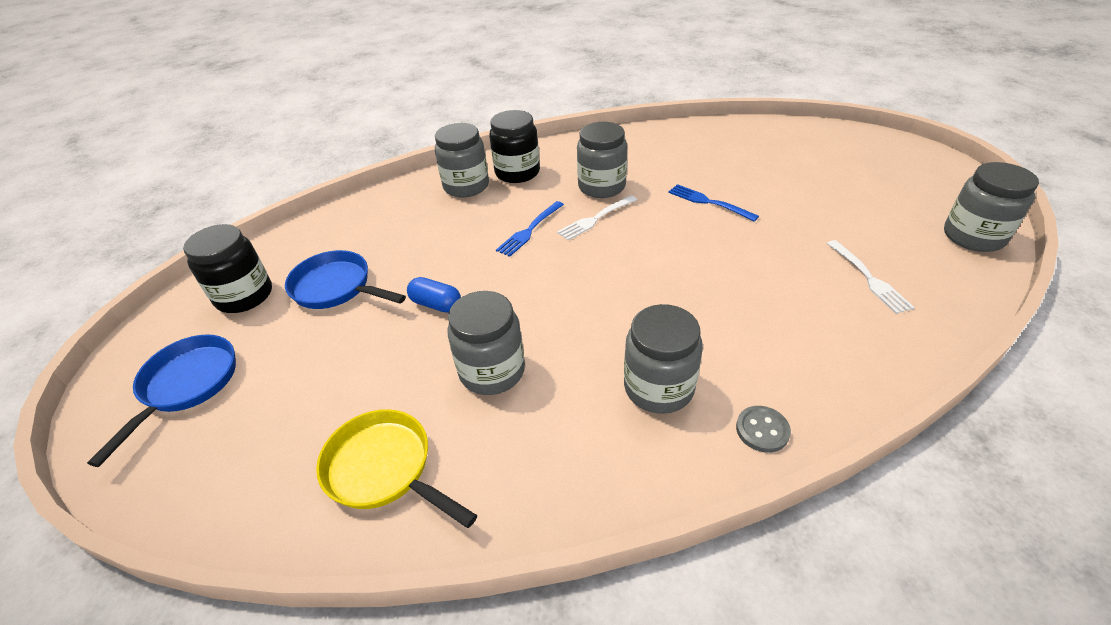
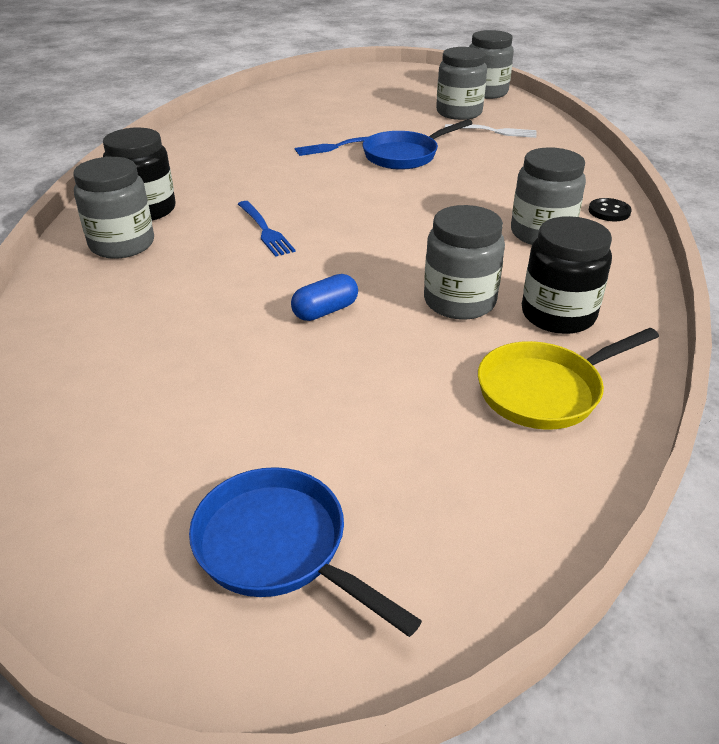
camera: 65 degrees left, 5 degrees down
black jar [183,224,272,313] -> black jar moved to [522,216,612,334]
blue pan [285,250,406,309] -> blue pan moved to [363,119,473,170]
white fork [557,195,637,240] -> none
grey jar [577,122,627,198] -> grey jar moved to [436,47,487,120]
grey button [736,406,791,453] -> black button [589,198,632,221]

